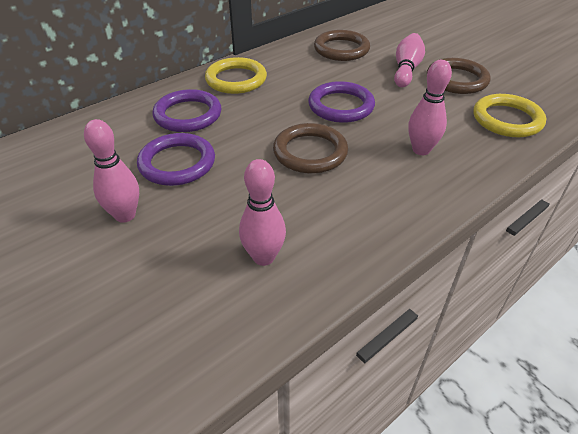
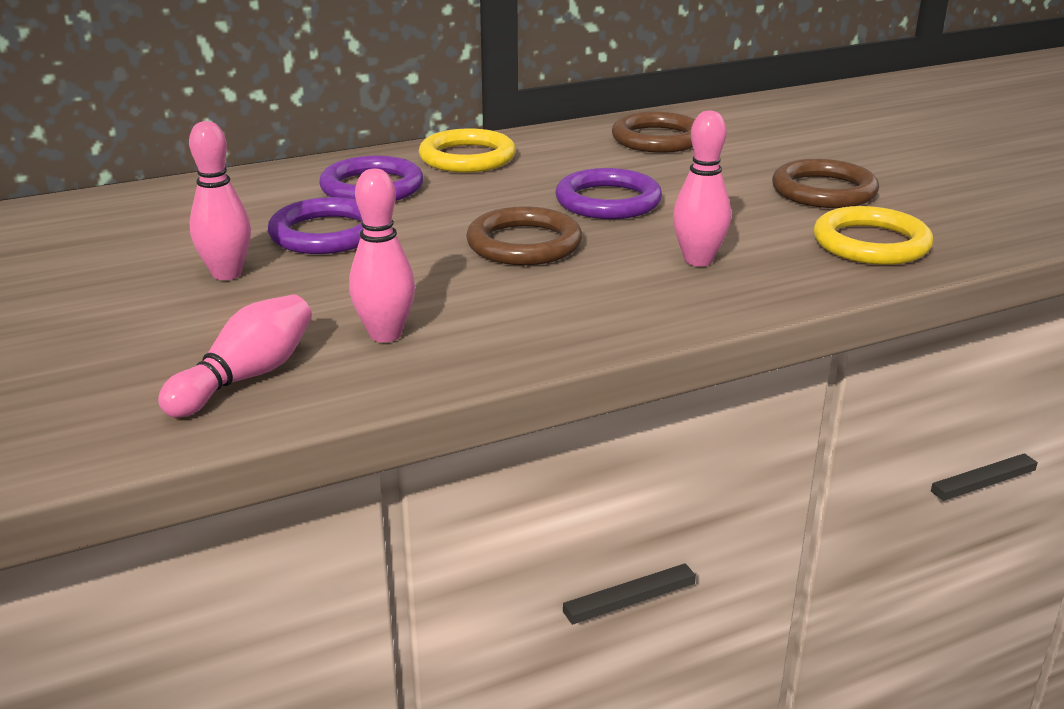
camera: 15 degrees right, 15 degrees down
pink bowling pin [394,33,425,87] -> pink bowling pin moved to [158,295,312,418]

